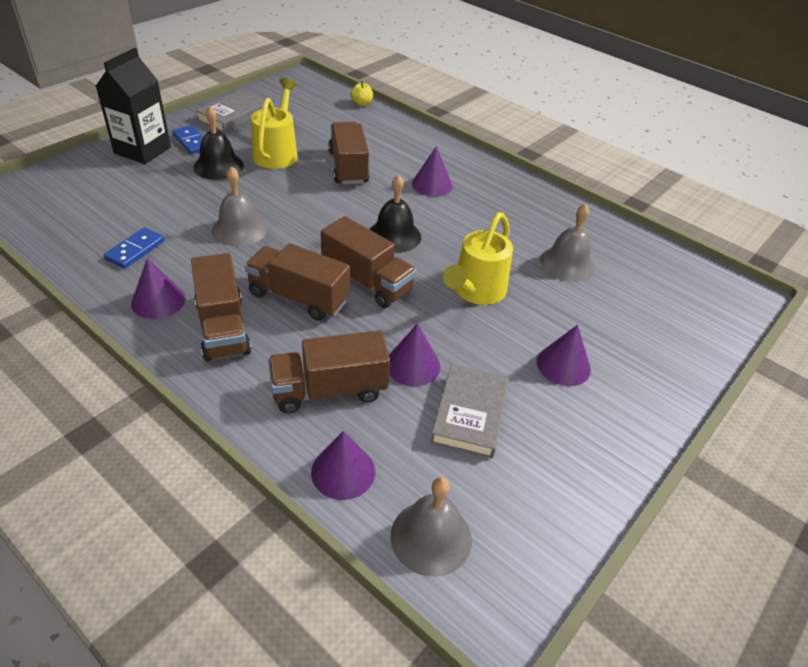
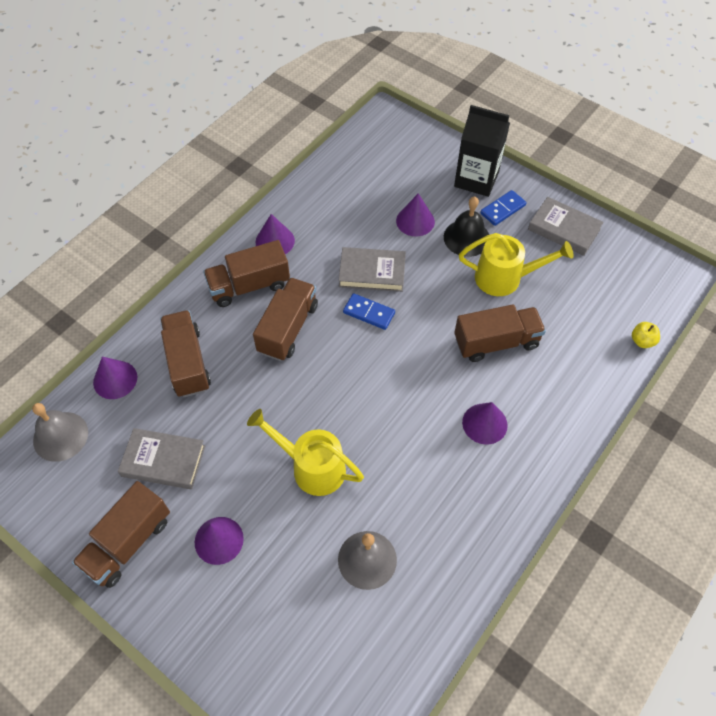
camera: 90 degrees right, 15 degrees up
blue domino [104,227,164,269] -> blue domino moved to [343,293,395,330]
grey bell [212,167,268,246] -> grey book [338,247,406,292]
brown truck [321,216,417,308] -> brown truck moved to [72,481,170,588]
black bell [369,175,421,253] -> none
purple cone [389,323,440,386] -> purple cone moved to [396,193,435,236]

